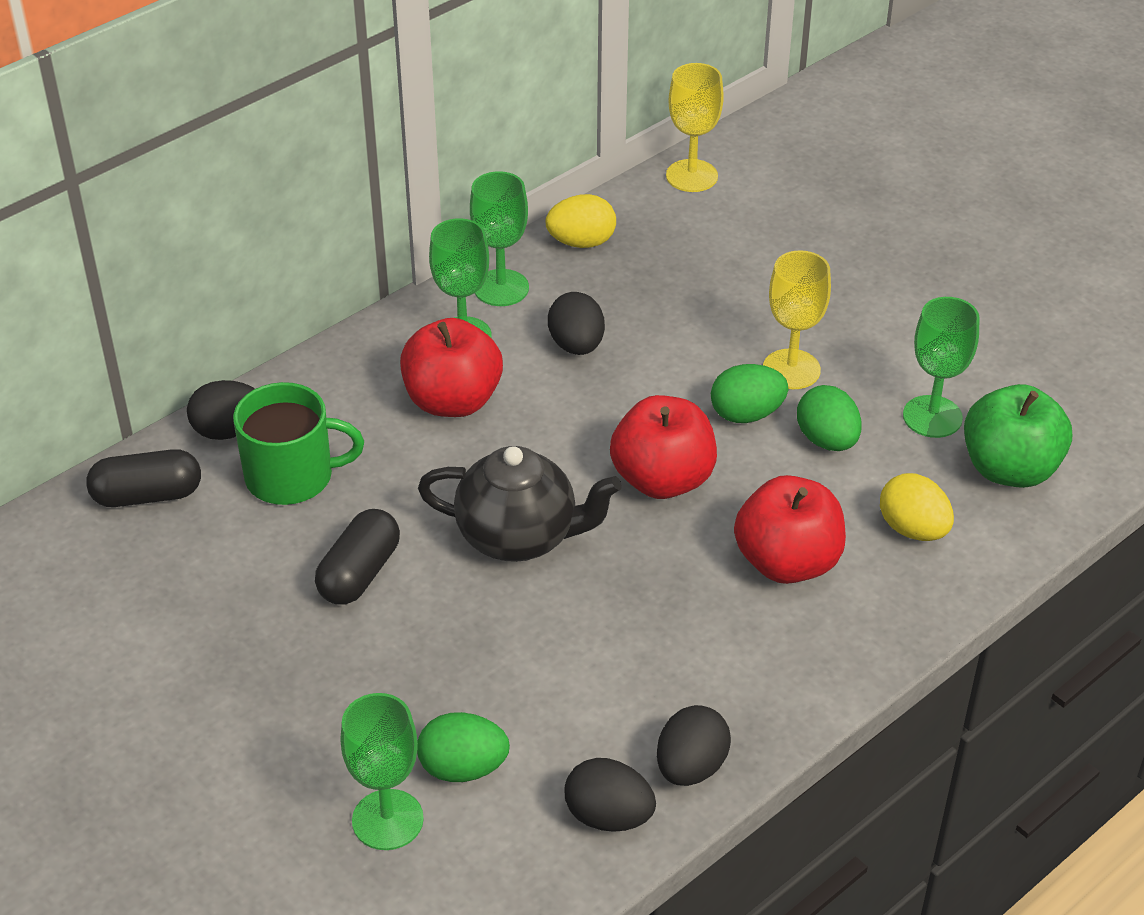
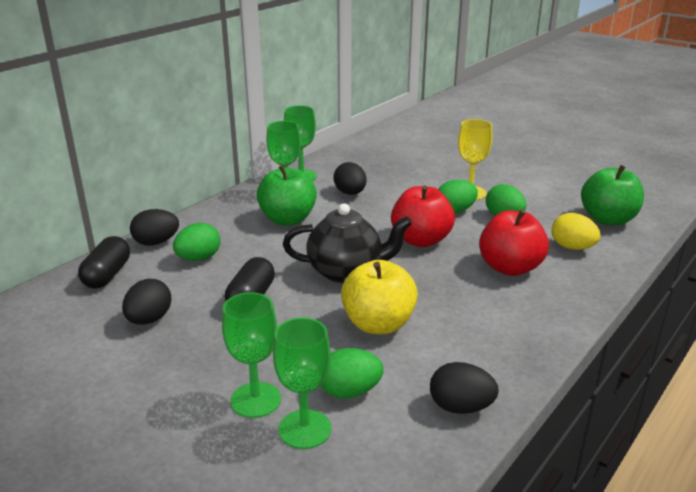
camera: 10 degrees left, 15 degrees down
black capsule [86,449,201,507] -> black capsule turned 60 degrees counterclockwise [78,236,130,289]
green mug [233,382,364,505] -> green egg [173,223,221,261]
red apple [400,318,503,417] -> green apple [257,165,317,225]
yellow egg [546,194,616,248] -> none
black egg [657,705,731,786] -> black egg moved to [122,279,171,325]
yellow goblet [666,63,724,192] -> none
green goblet [903,297,980,438] -> green goblet moved to [222,292,281,418]
none -> yellow apple [341,260,418,334]

